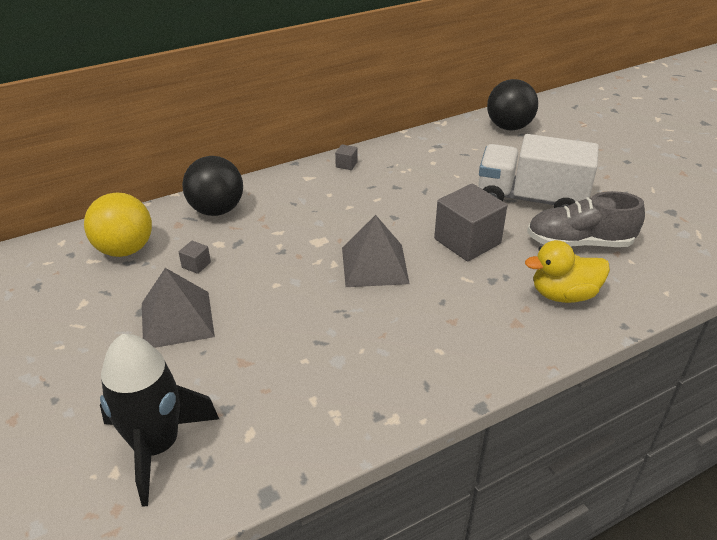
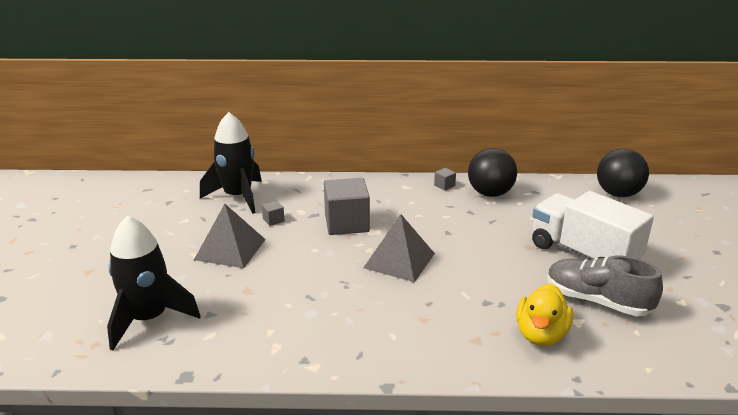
camera: 30 degrees right, 10 degrees down
yellow ball [84,193,152,257] -> black rocket [200,112,262,214]
black ball [182,156,243,216] -> black ball moved to [468,148,517,197]
grey cube [434,184,507,262] -> grey cube moved to [324,178,370,235]
yellow duck [525,240,610,303] -> yellow duck turned 90 degrees counterclockwise [516,283,573,346]

